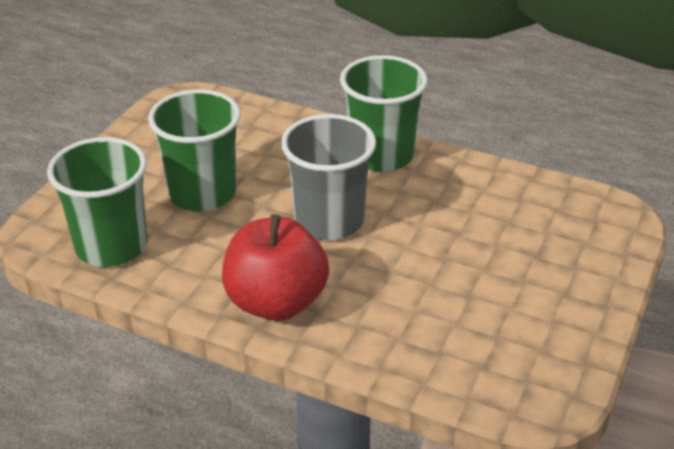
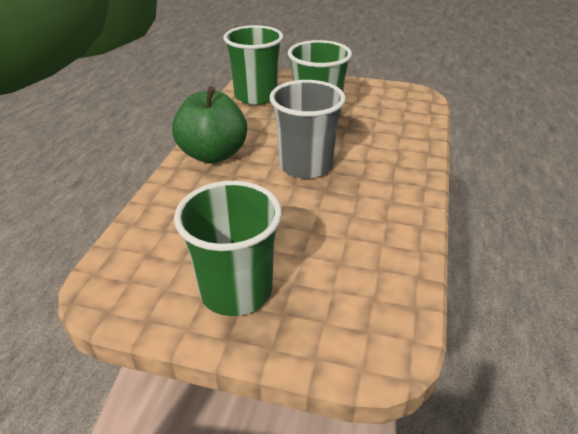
camera: 80 degrees right, 0 degrees up
red apple [222,214,329,321] -> green apple [172,86,247,164]
green cup [340,55,428,172] -> green cup moved to [174,181,282,316]

